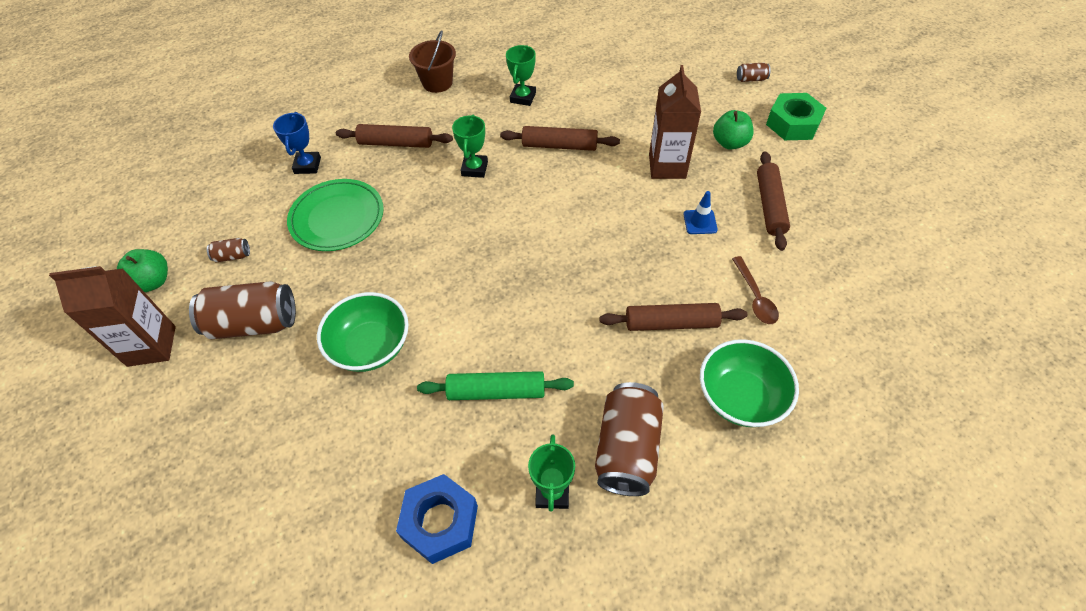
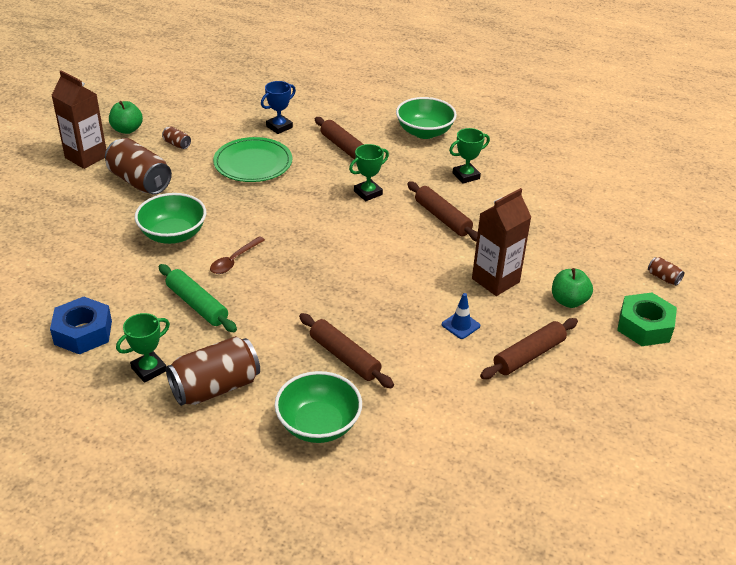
camera: 45 degrees right, 15 degrees down
brown bucket [409,30,456,93] -> green bowl [396,97,457,139]
brown spoon [732,256,779,324] -> brown spoon moved to [210,236,265,274]

